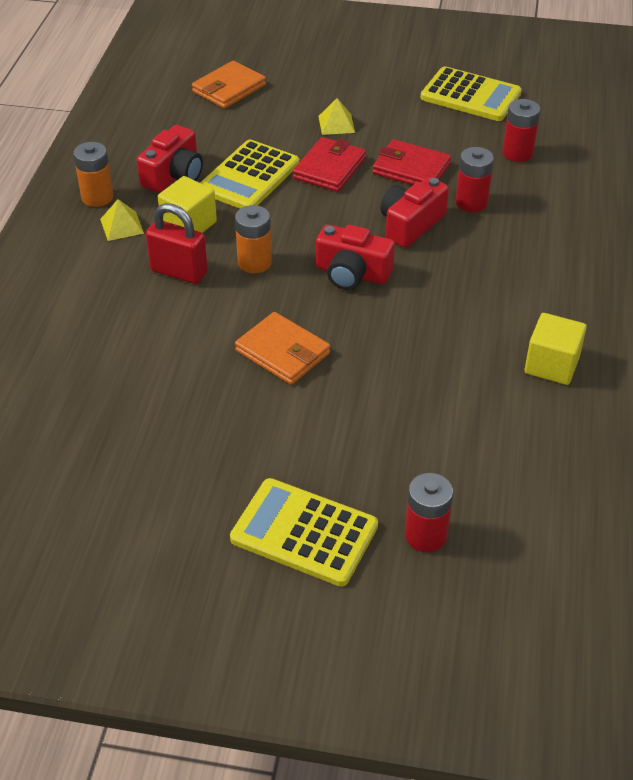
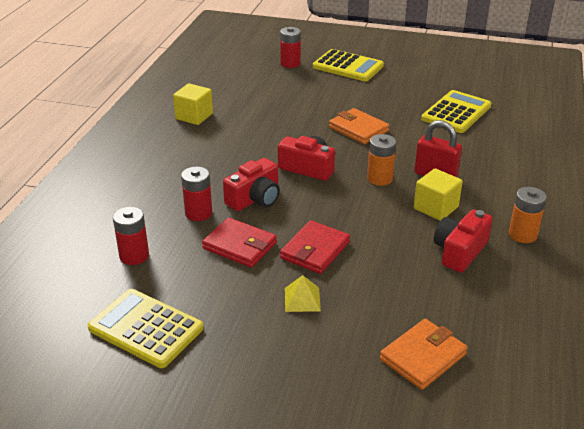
camera: 175 degrees left, 10 degrees down
yellow pyramid [100,199,144,241] -> none
yellow calculator [200,140,299,209] -> yellow calculator moved to [421,90,491,133]

